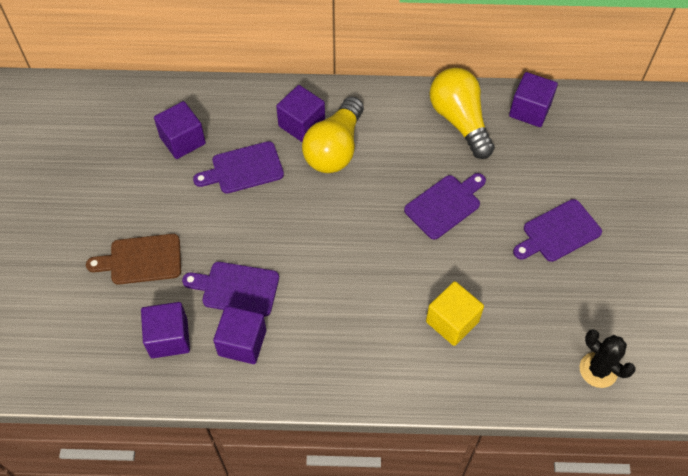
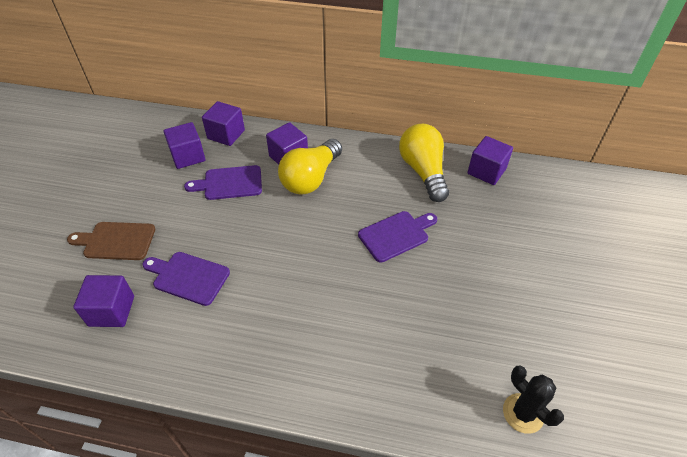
camera: 10 degrees right, 10 degrees down
purple cube [213,306,266,364] -> purple cube moved to [202,101,245,146]
yellow cube [426,281,484,346] -> none
purple cutting board [513,199,602,262] -> none

